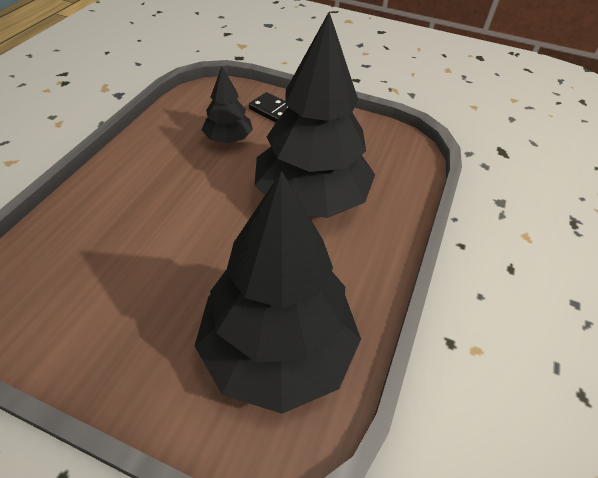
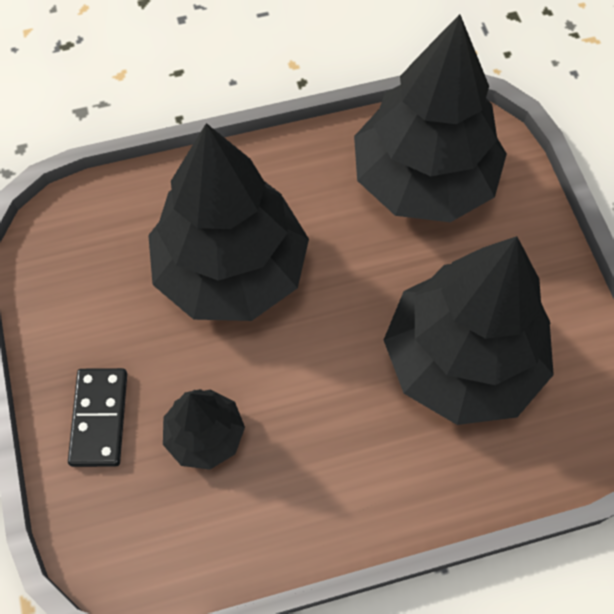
camera: 125 degrees left, 15 degrees up
none -> black tree [384,236,554,425]

